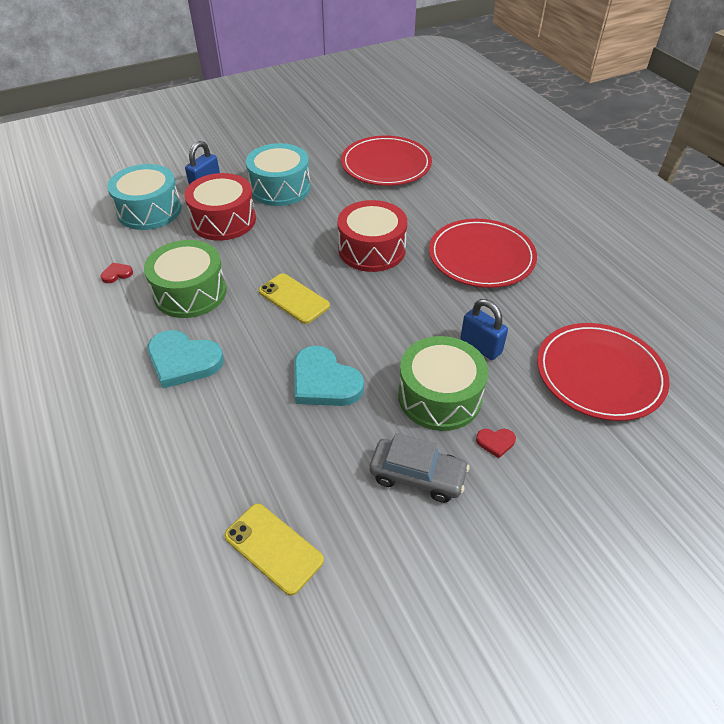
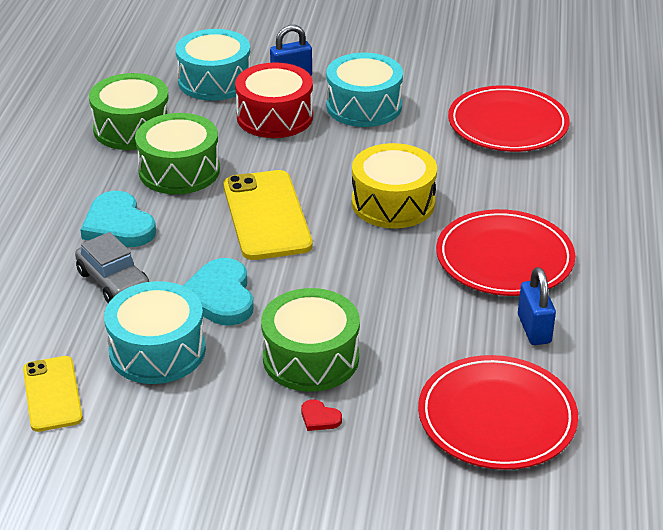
camera: 35 degrees right, 10 degrees down
red heart [101,263,133,283] -> green drum [89,73,170,150]
yellow phone [258,273,330,324] -> yellow phone [223,170,313,260], size x1.62
red drum [337,200,407,272] -> yellow drum [352,143,437,229]
grey car [370,433,470,503] -> grey car moved to [75,232,149,303]
blue padlock [460,299,508,360] -> blue padlock moved to [518,267,556,345]
none -> turquoise drum [104,281,206,384]

